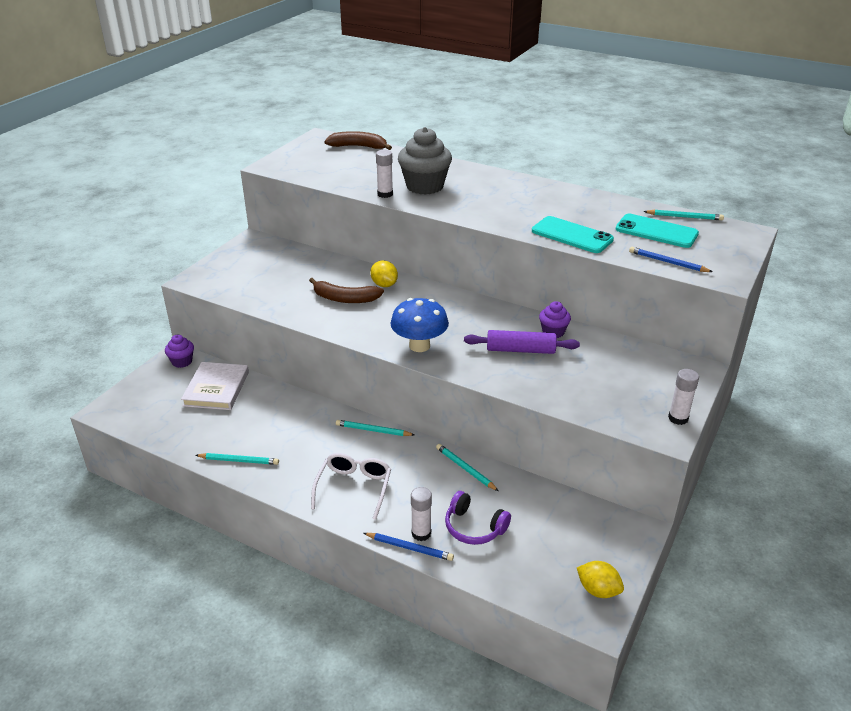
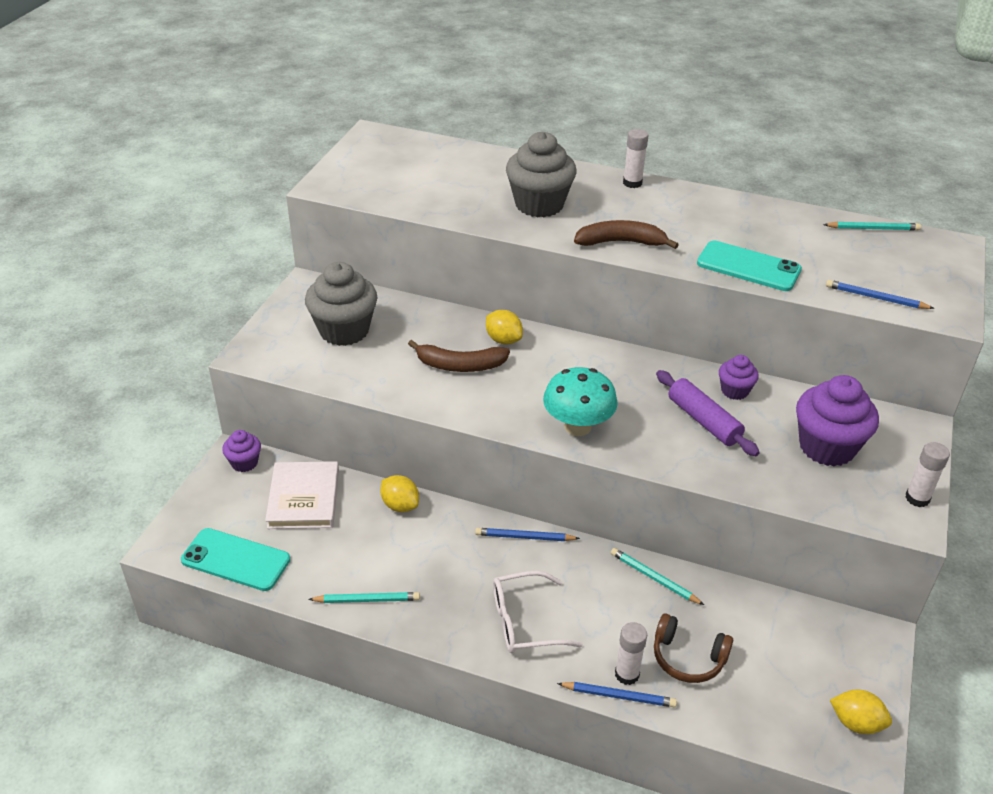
camera: 10 degrees left, 5 degrees up
white glasses [311,453,391,520] -> white glasses turned 105 degrees counterclockwise [493,571,583,653]
brown banana [324,131,392,150] -> brown banana moved to [574,220,679,249]
turquoise pencil [336,420,414,436] -> blue pencil [475,528,580,541]
white glue stick [376,150,393,198] -> white glue stick moved to [623,129,648,188]
blue mushroom [391,298,449,352] -> turquoise mushroom [543,367,618,436]
purple headphones [445,491,511,545] -> brown headphones [654,614,733,683]
purple rolling pin [464,330,580,354] -> purple rolling pin turned 60 degrees clockwise [656,370,760,456]
turquoise phone [616,214,699,248] -> turquoise phone moved to [181,528,290,591]
none -> grey cupcake [305,262,377,346]
none -> yellow lemon [380,475,419,512]
none -> purple cupcake [796,375,879,466]

